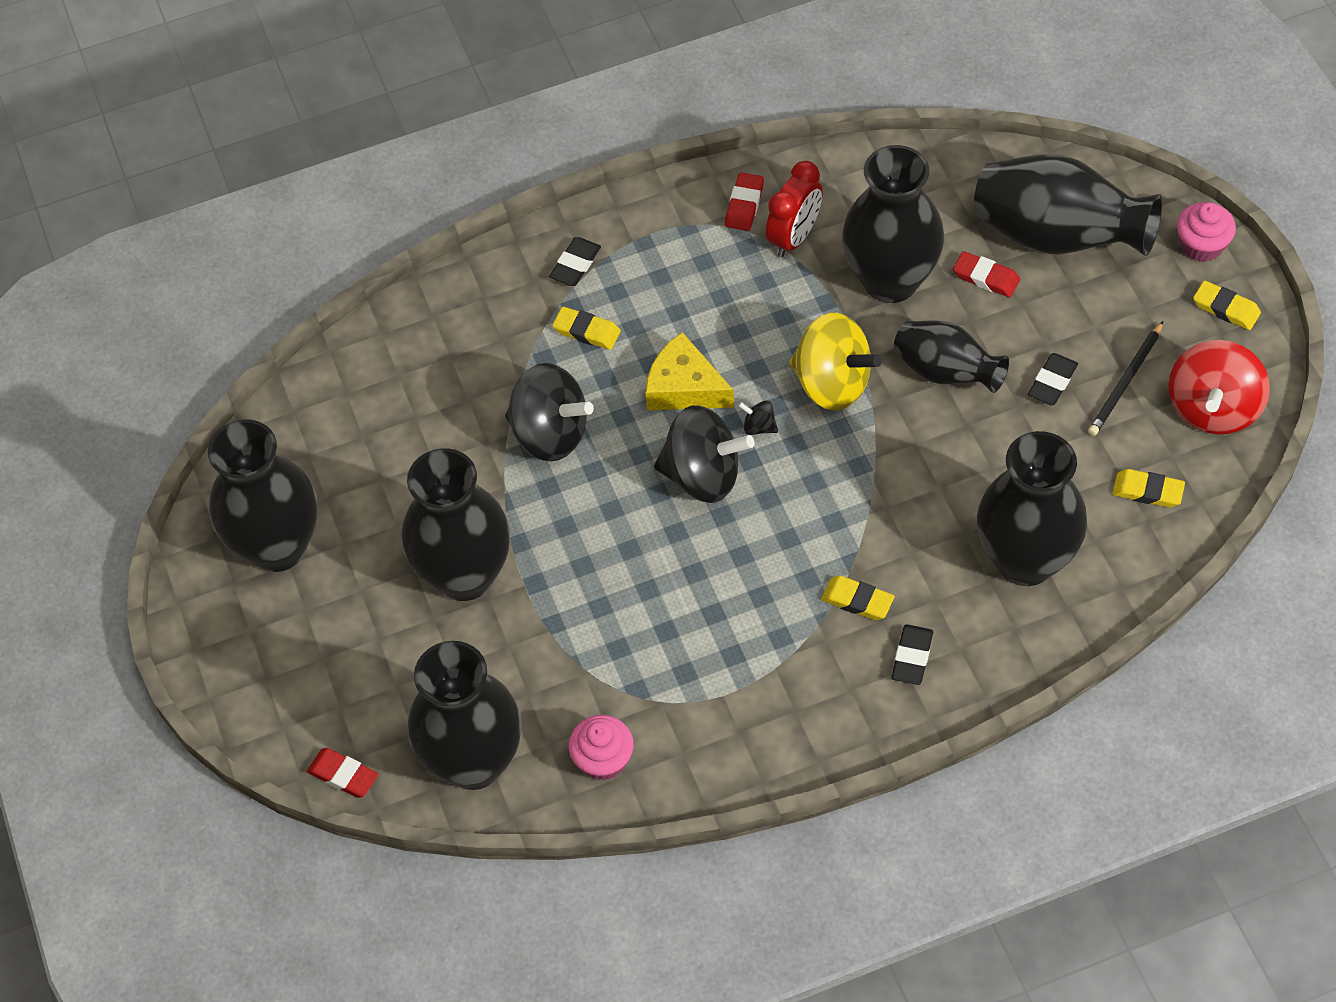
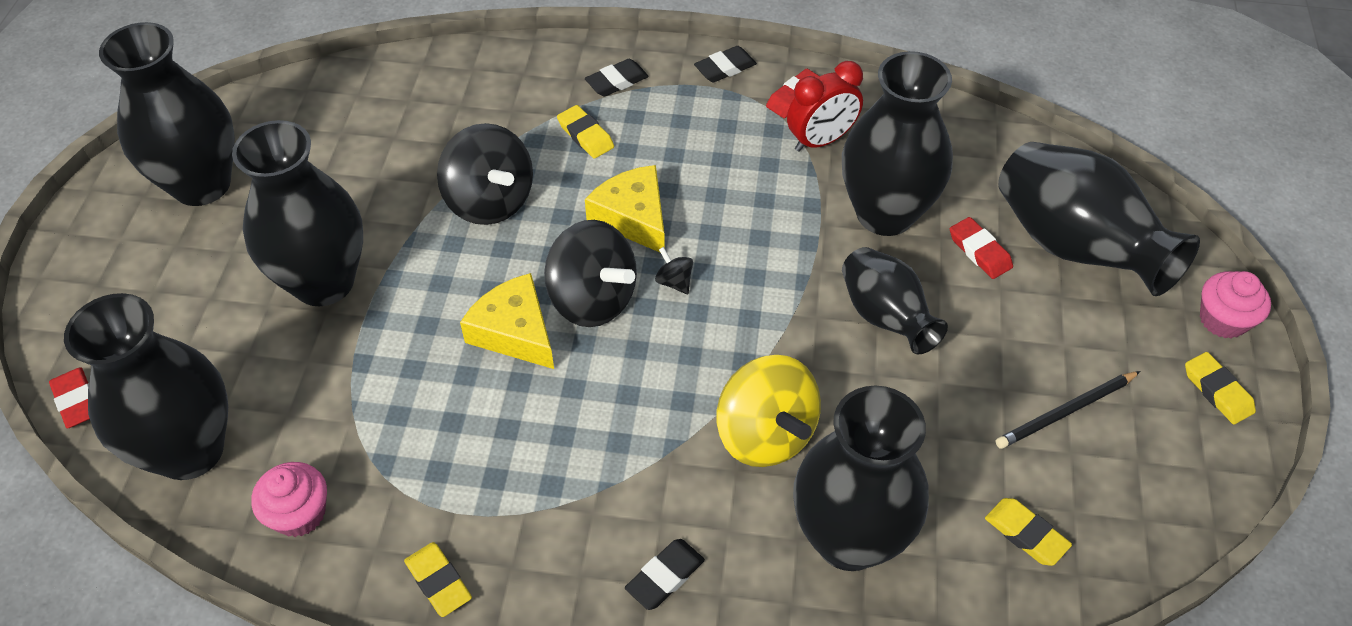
camera: 25 degrees right, 5 degrees down
yellow spinning top [789,313,882,411] -> yellow spinning top moved to [716,355,821,467]
yellow eraser [821,576,894,620] -> yellow eraser moved to [404,542,472,617]
black eraser [1028,353,1078,406] -> black eraser moved to [694,46,757,82]
red spinning top [1169,340,1270,434] -> none
none -> yellow cheese [460,273,554,369]

